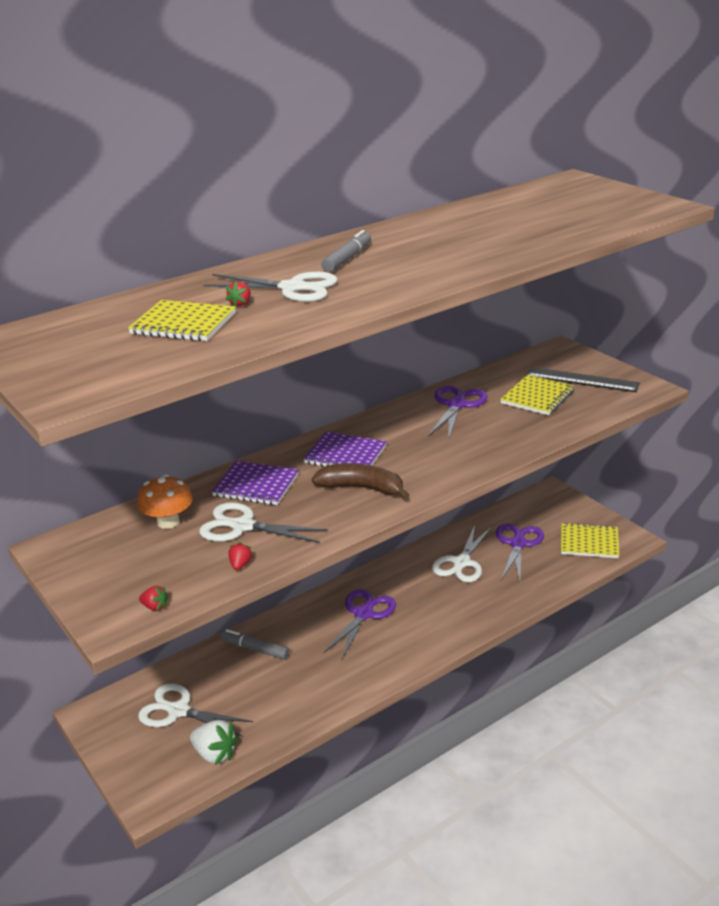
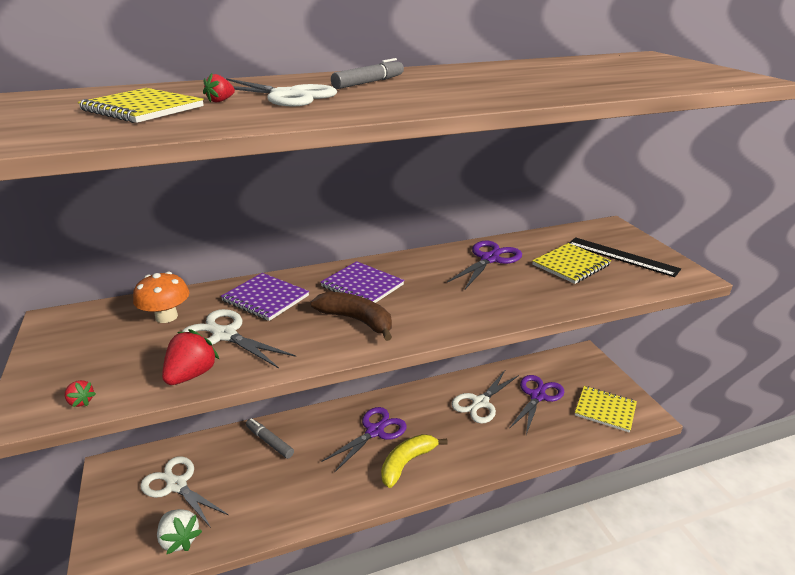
camera: 15 degrees right, 0 degrees up
red strawberry [228,542,253,570] -> red strawberry [162,329,220,385], size x1.95
none -> yellow banana [381,434,448,488]

